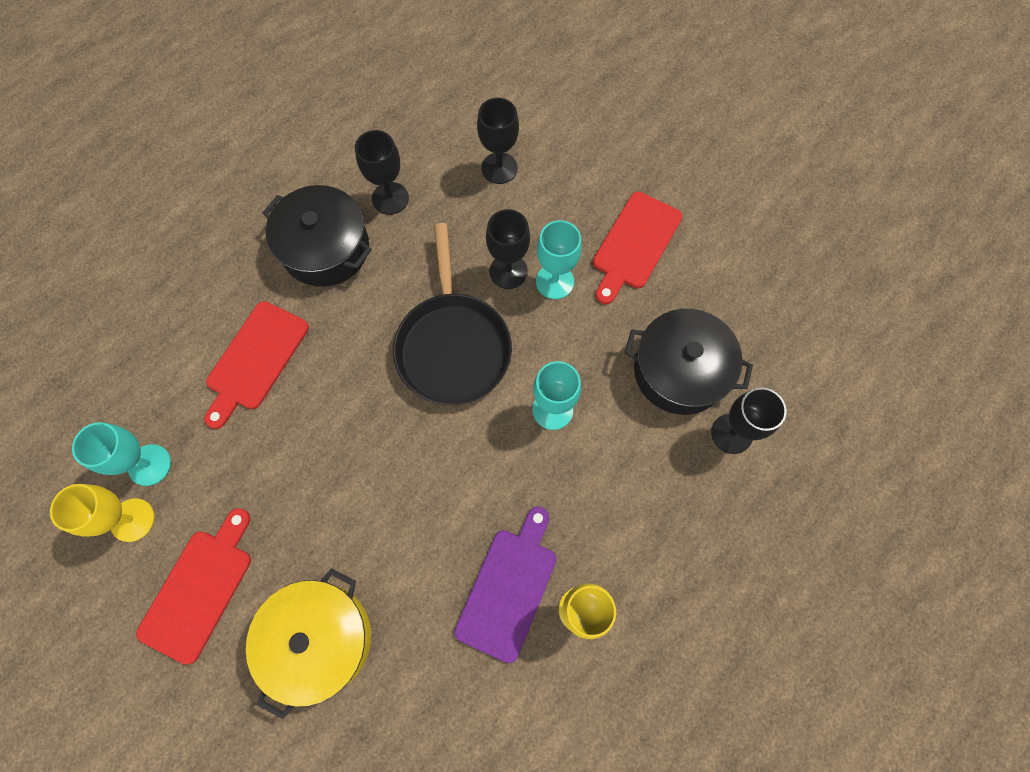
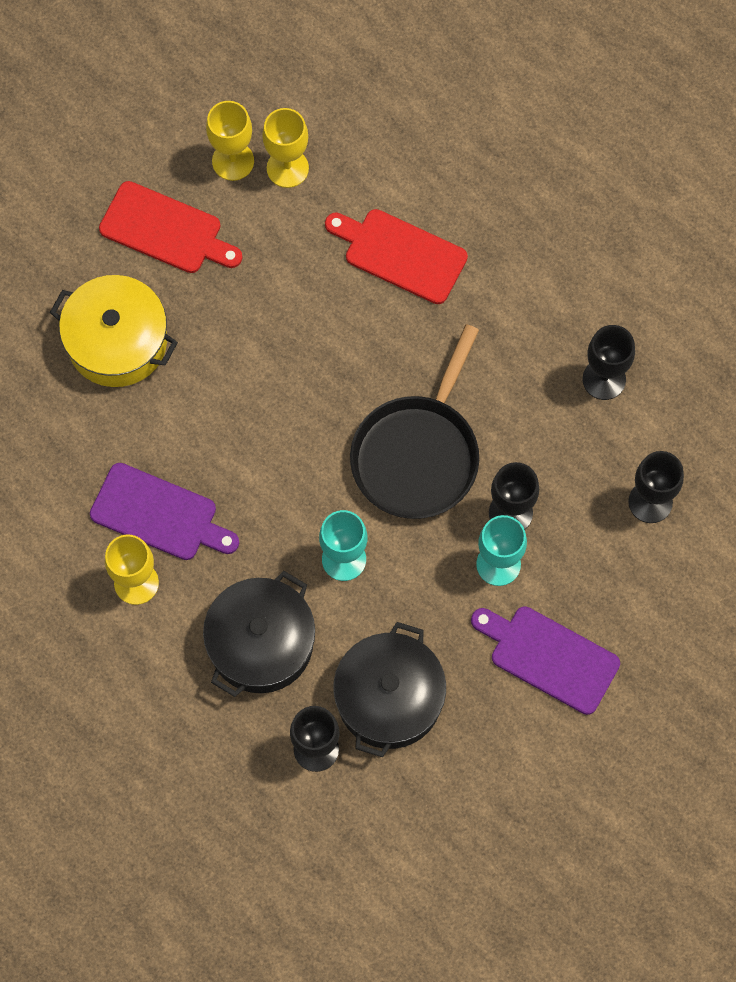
camera: 90 degrees right, 0 degrees up
turquoise goblet [72,422,171,486] -> yellow goblet [262,108,309,188]
black pot [262,185,372,287] -> black pot moved to [203,571,315,697]
black pan [393,223,512,405] -> black pan turned 60 degrees counterclockwise [350,324,479,519]
red cutting board [593,192,683,304] -> purple cutting board [471,606,620,715]

